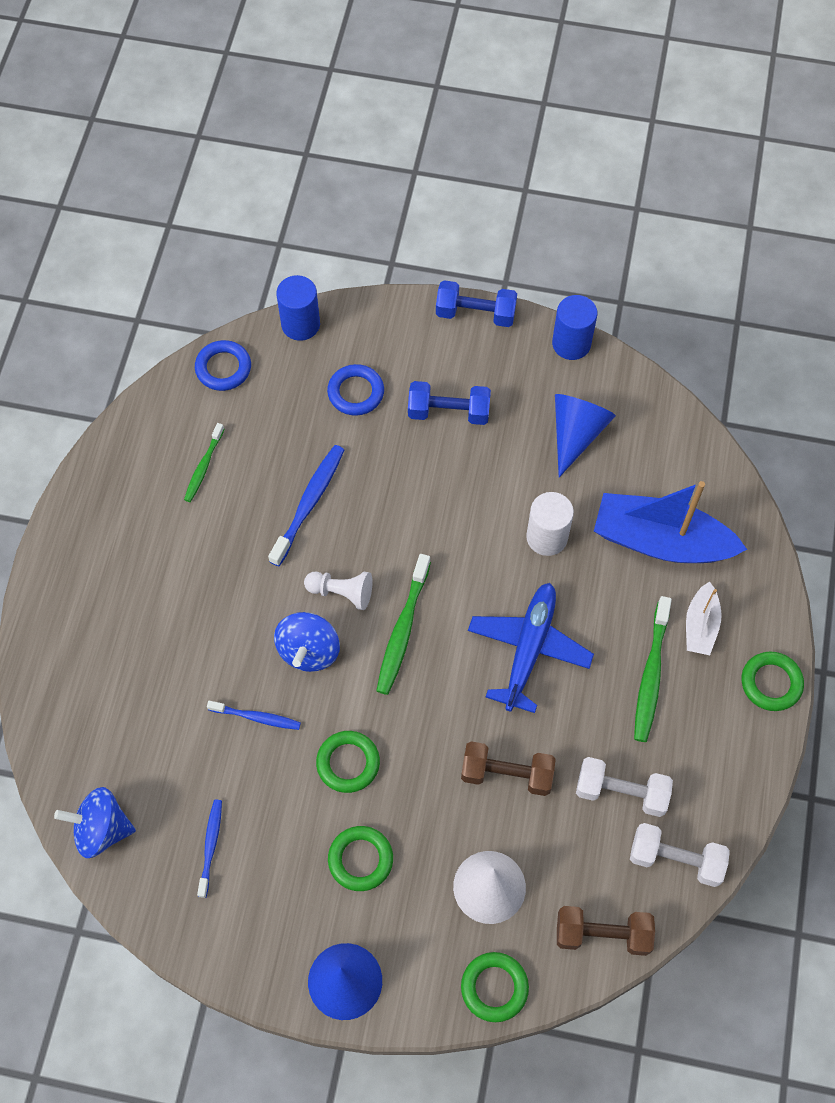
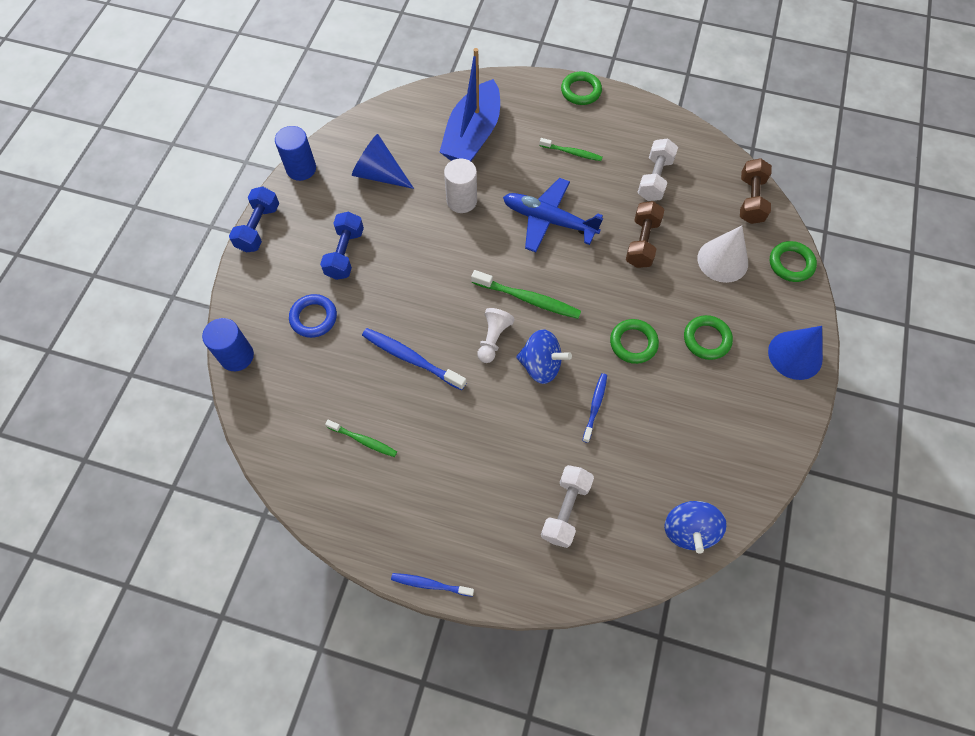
camera: 85 degrees left, 0 degrees up
blue ring [195,340,251,391] -> none
blue toothbrush [197,799,222,898] -> blue toothbrush moved to [391,573,474,597]
white dumbbell [630,823,730,887] -> white dumbbell moved to [541,465,594,548]
green toothbrush [634,596,672,742] -> green toothbrush [539,138,602,161], size x0.62
white boat [686,582,721,655] -> none

